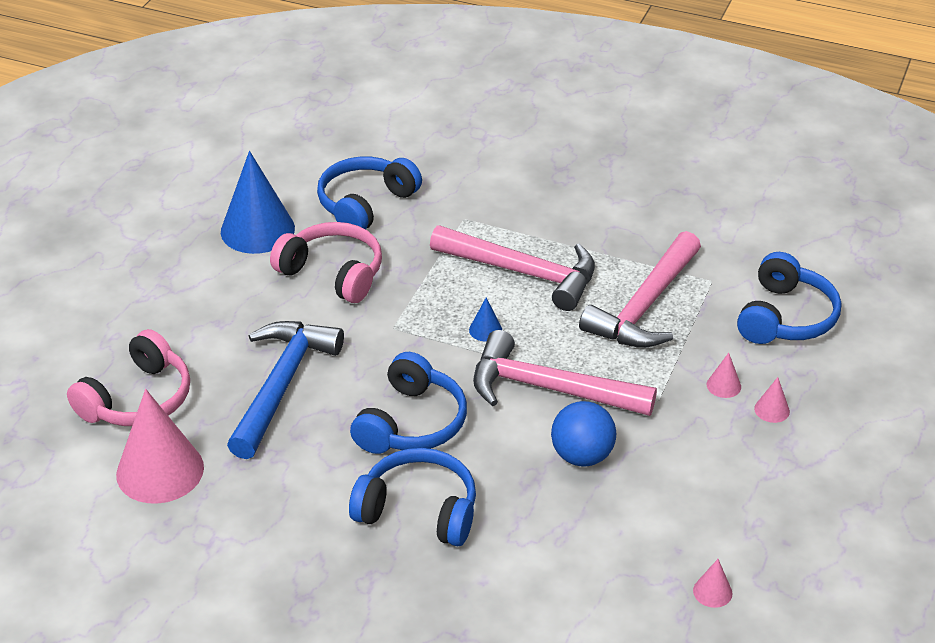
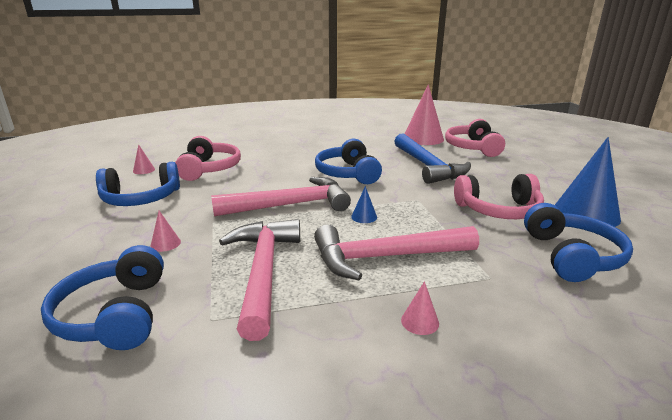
camera: 145 degrees right, 15 degrees down
blue headphones [349,448,476,546] -> blue headphones moved to [96,162,180,206]
blue ball [551,401,616,467] -> none
pink cone [754,377,790,423] -> pink cone moved to [401,281,439,335]
none -> pink headphones [175,136,241,181]

